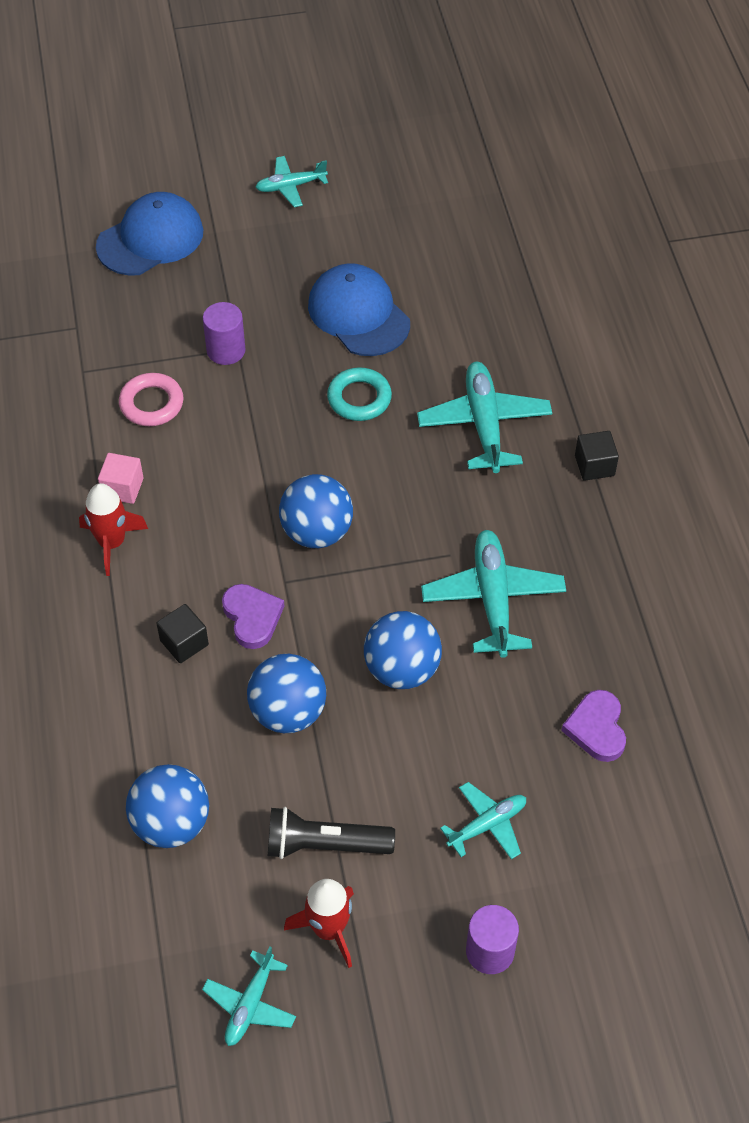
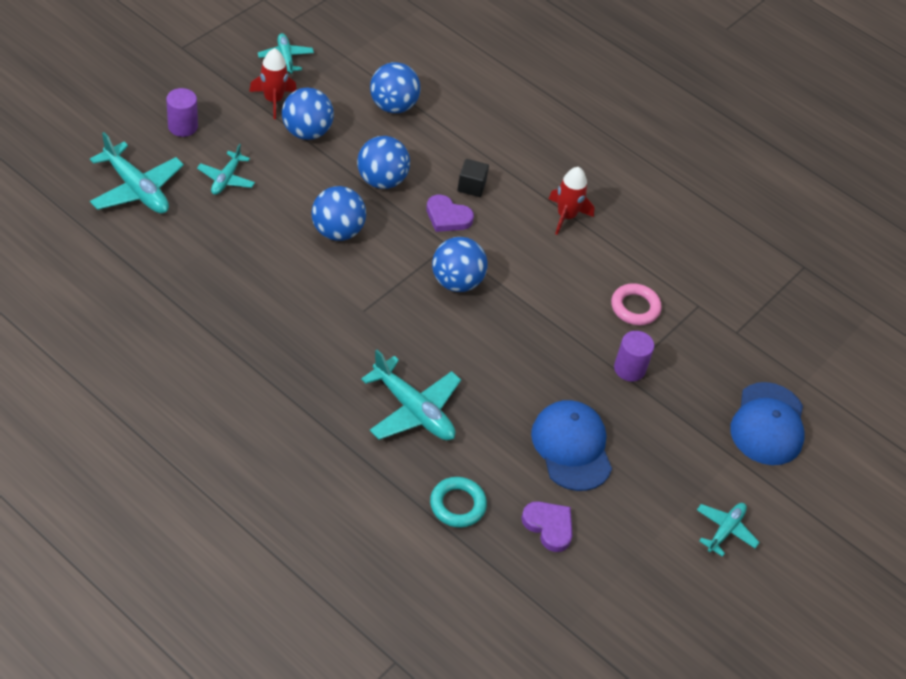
camera: 135 degrees right, 5 degrees down
pink cube [98,453,144,504] -> none
black flashlight [268,807,395,859] -> blue ball [282,88,334,140]
blue cap [308,263,410,356] -> blue cap turned 120 degrees counterclockwise [531,400,612,491]
turquoise ring [327,367,392,421] -> turquoise ring moved to [430,477,487,528]
turquoise plane [421,530,566,658] -> turquoise plane moved to [90,132,184,214]
purple heart [561,690,626,762] -> purple heart moved to [521,501,572,552]
black cube [575,431,619,481] -> none

